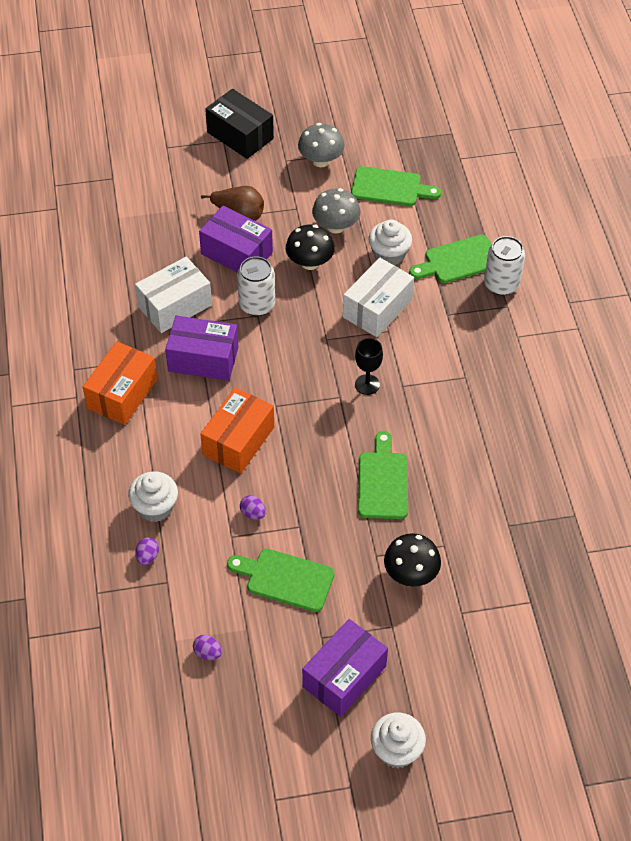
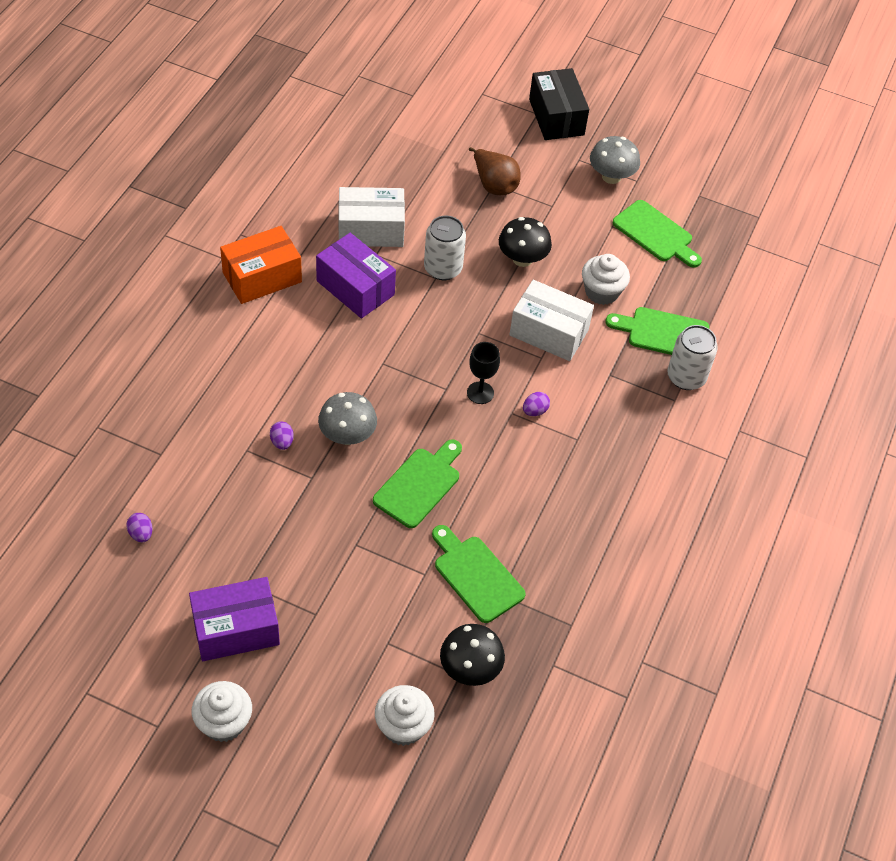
camera: 30 degrees right, 0 degrees up
white cupcake [128,471,178,522] -> white cupcake moved to [375,685,435,746]
purple egg [135,537,159,565] -> purple egg moved to [523,392,550,416]
purple box [199,206,273,272] -> none
orange box [200,387,274,474] -> none
green cutting board [227,549,335,612] -> green cutting board moved to [432,525,526,623]
grey mushroom [312,188,360,234] -> grey mushroom moved to [318,392,377,445]
white box [343,258,414,337] -> white box turned 45 degrees clockwise [510,280,594,361]
black mushroom [384,533,441,587] -> black mushroom moved to [440,624,505,686]

